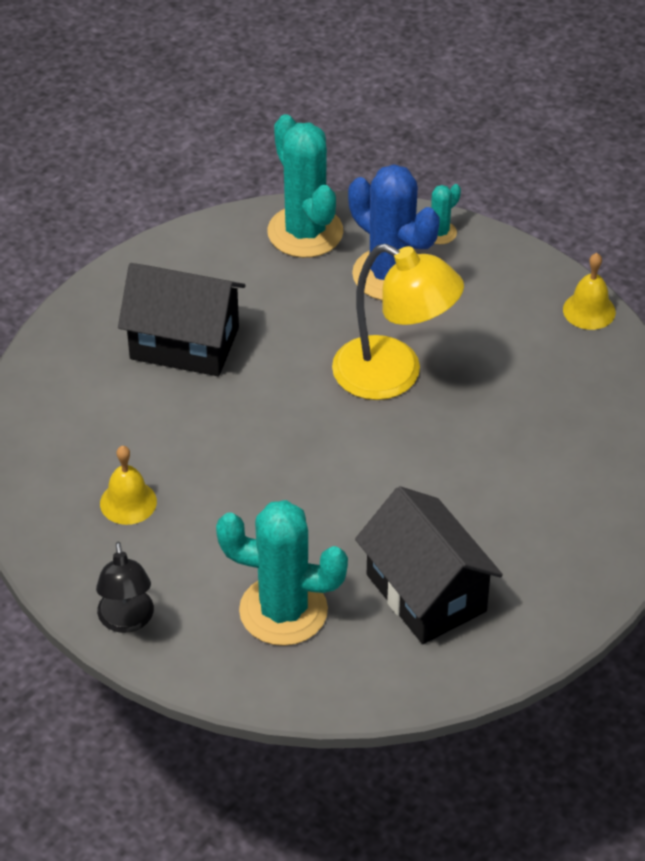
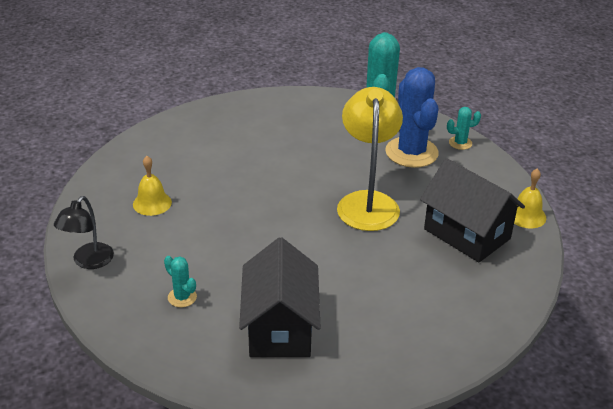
camera: 30 degrees right, 10 degrees down
black house [118,263,246,376] -> black house moved to [420,158,525,262]
turquoise cactus [216,500,348,646] -> turquoise cactus [164,256,197,308], size x0.45
yellow lamp [332,244,464,400] -> yellow lamp turned 150 degrees counterclockwise [337,87,403,231]

